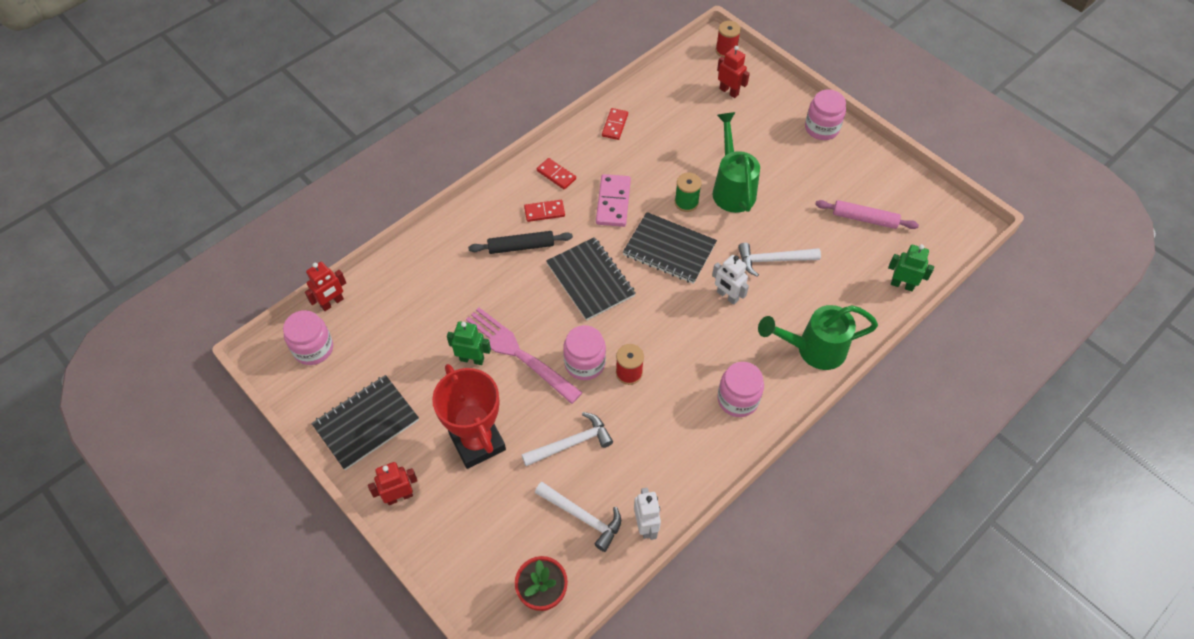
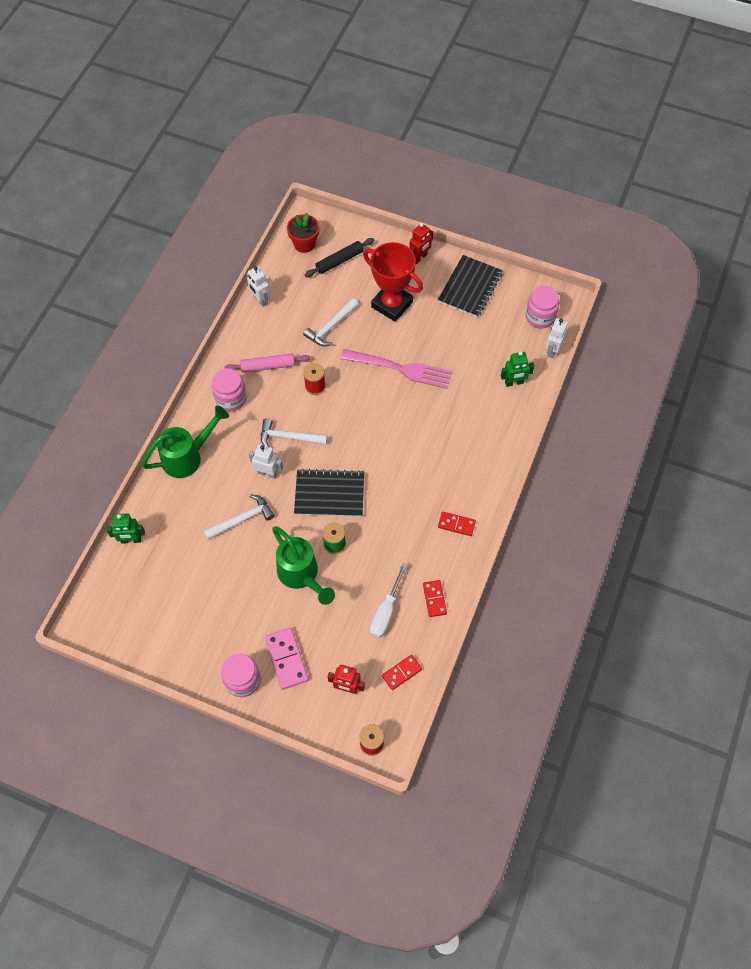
camera: 155 degrees right, 5 degrees up
red robot [305,262,346,311] -> white robot [546,318,568,358]
green robot [447,321,491,365] -> green robot moved to [501,351,534,387]
black rolling pin [468,231,573,254] -> black rolling pin moved to [305,238,374,277]
red domino [524,200,565,222] -> red domino moved to [382,655,422,690]
white hammer [535,482,621,552] -> white hammer moved to [261,418,327,447]
black notebook [546,237,636,321] -> none
pink jar [563,325,606,380] -> none
pink domino [596,174,631,227] -> pink domino moved to [265,628,309,690]
pink rolling pin [815,200,919,229] -> pink rolling pin moved to [224,354,310,373]
none -> white screwdriver [370,563,407,638]

